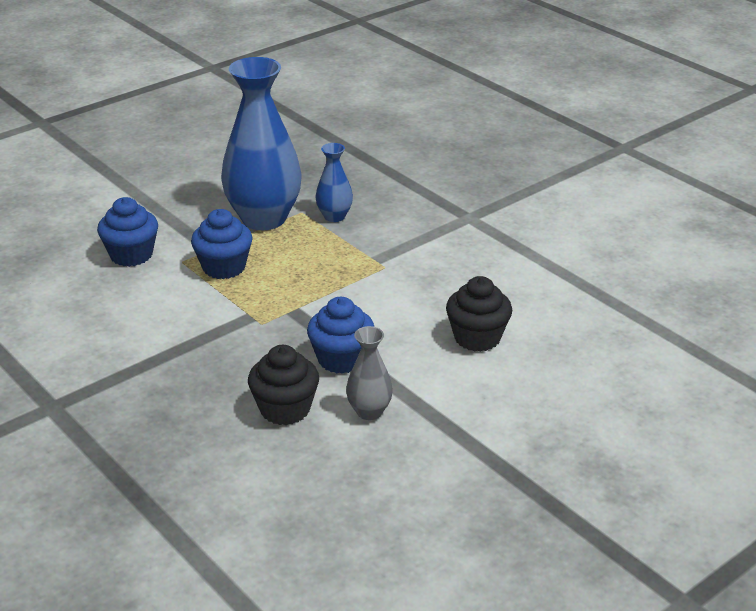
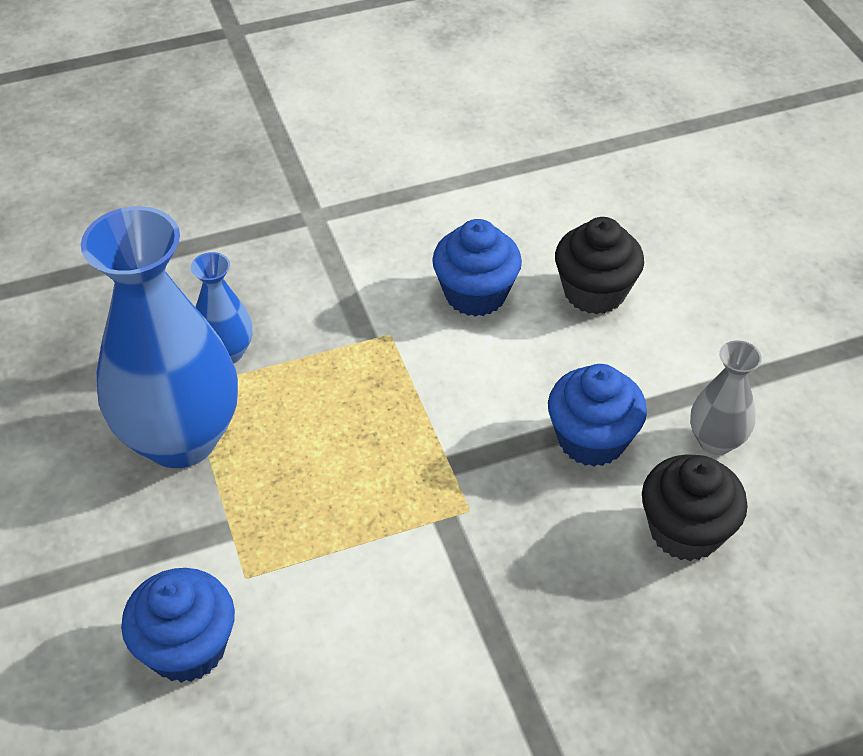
camera: 70 degrees left, 15 degrees up
blue cupcake [191,209,253,279] -> blue cupcake moved to [432,219,522,317]

